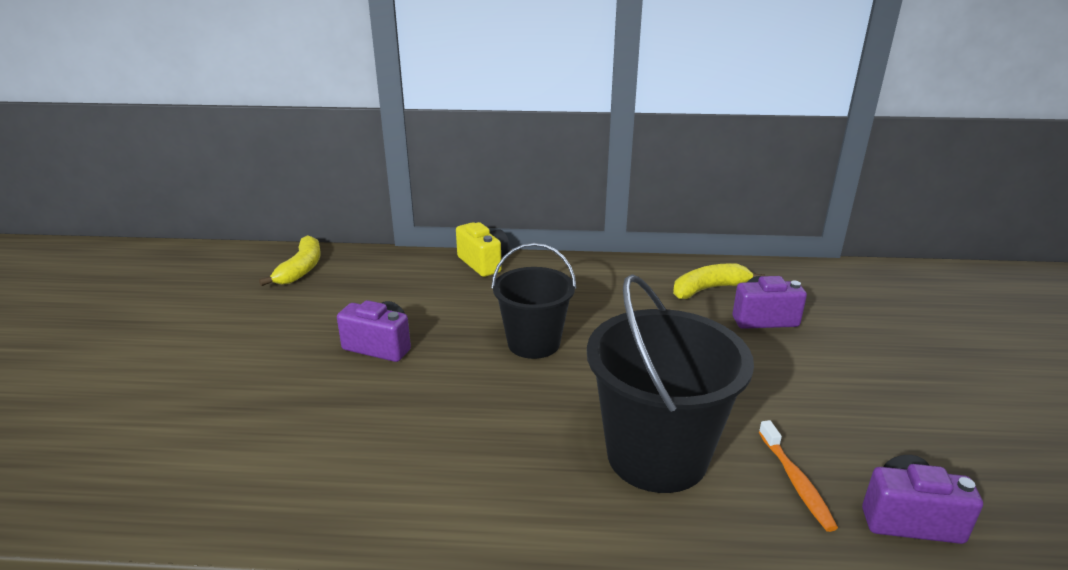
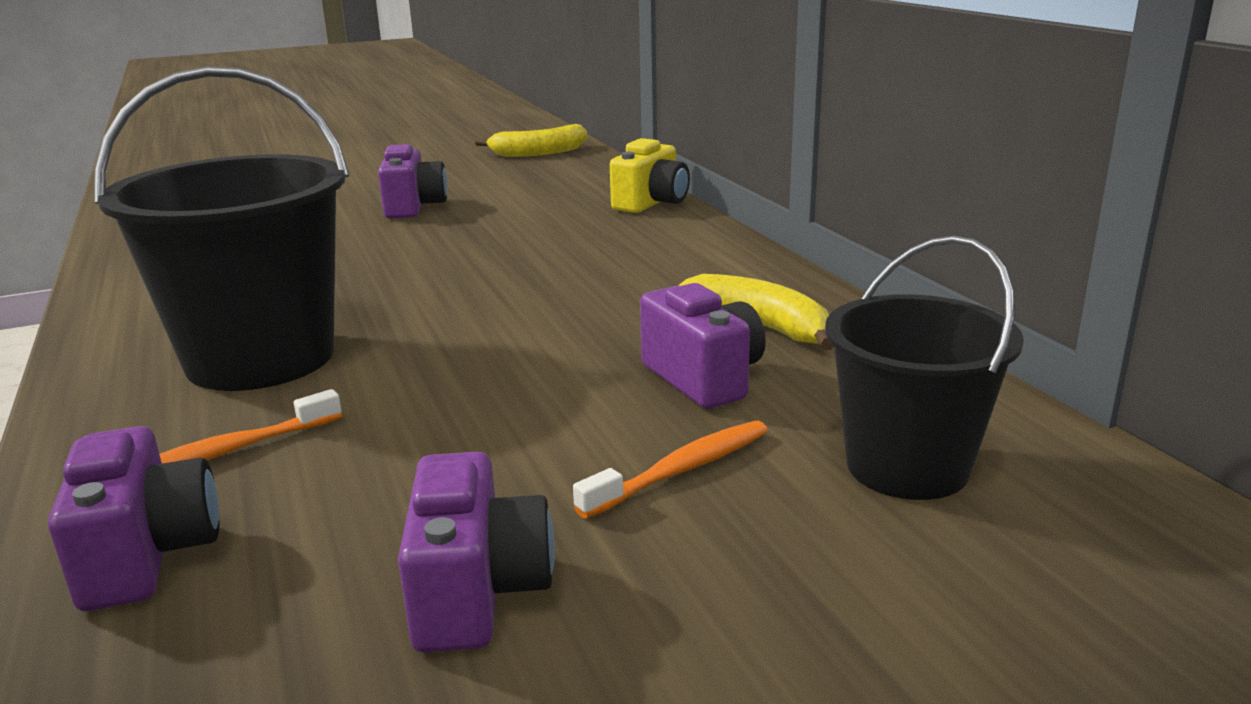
camera: 65 degrees right, 5 degrees down
black bucket [491,243,576,359] -> black bucket moved to [825,236,1024,500]
none -> purple camera [398,452,555,652]
none -> orange toothbrush [573,421,768,519]

